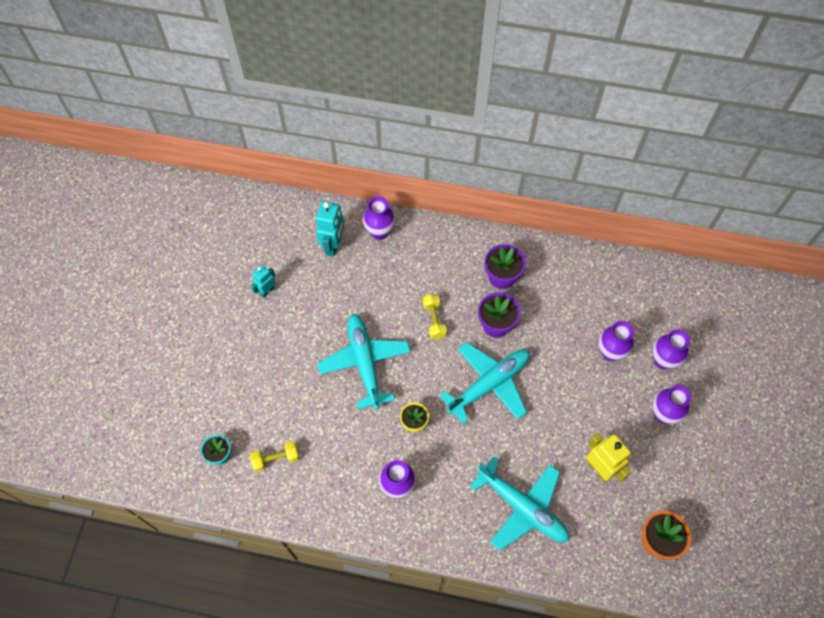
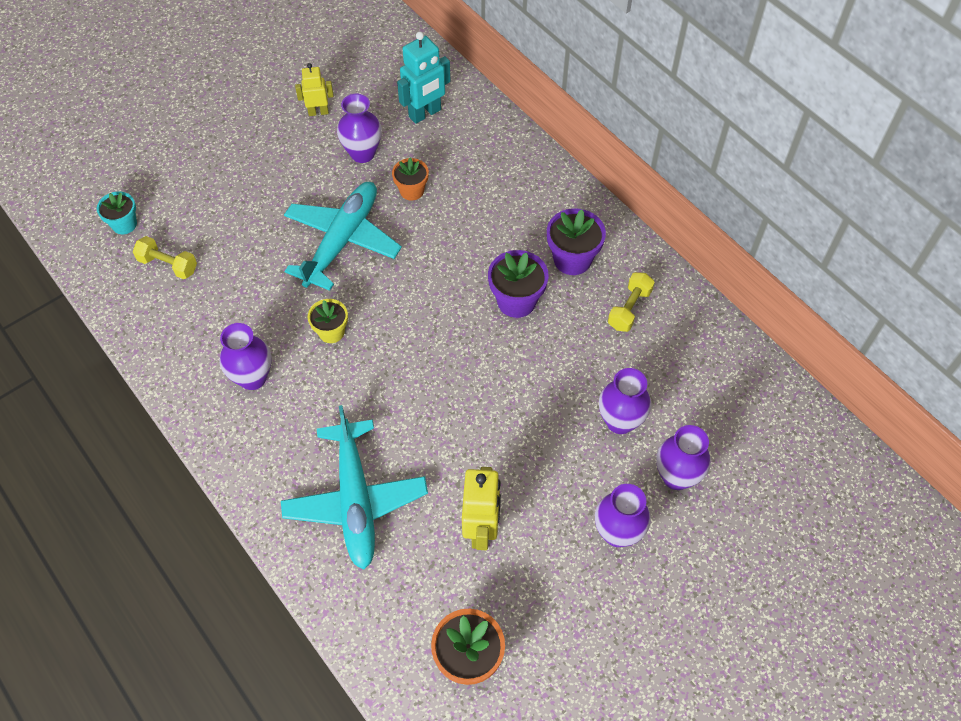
camera: 40 degrees right, 5 degrees down
turquoise robot [251,265,276,298] -> yellow robot [295,63,334,116]
purple vase [363,196,395,240] -> purple vase moved to [337,94,382,163]
yellow dumbbell [423,294,447,339] -> yellow dumbbell moved to [608,272,655,332]
turquoise plane [439,342,530,424] -> none
none -> orange flower pot [392,158,429,201]

